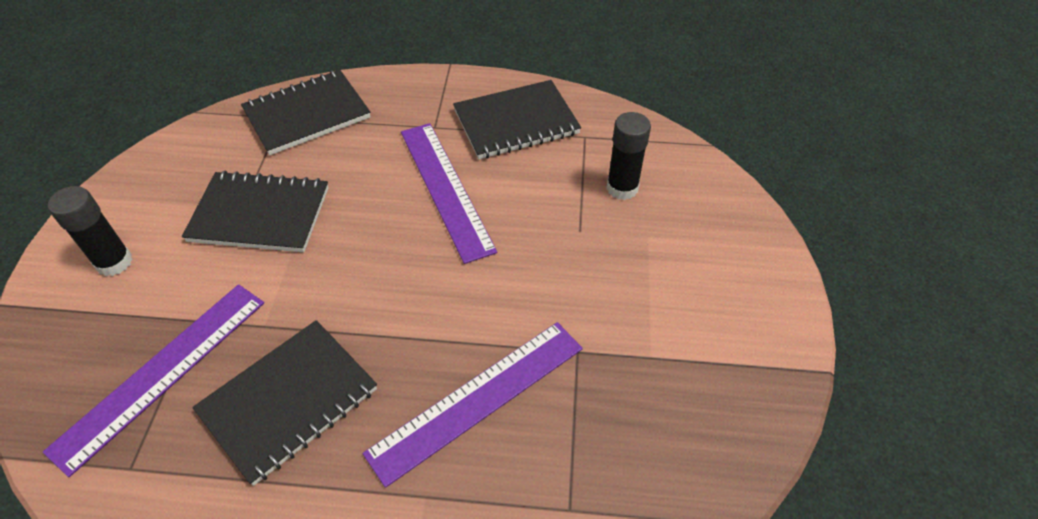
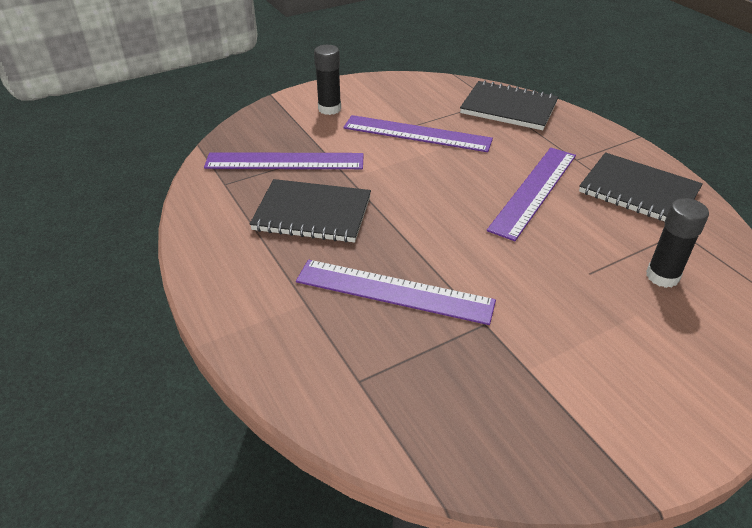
camera: 55 degrees right, 10 degrees down
black notebook [182,170,329,252] -> purple ruler [343,115,493,152]

